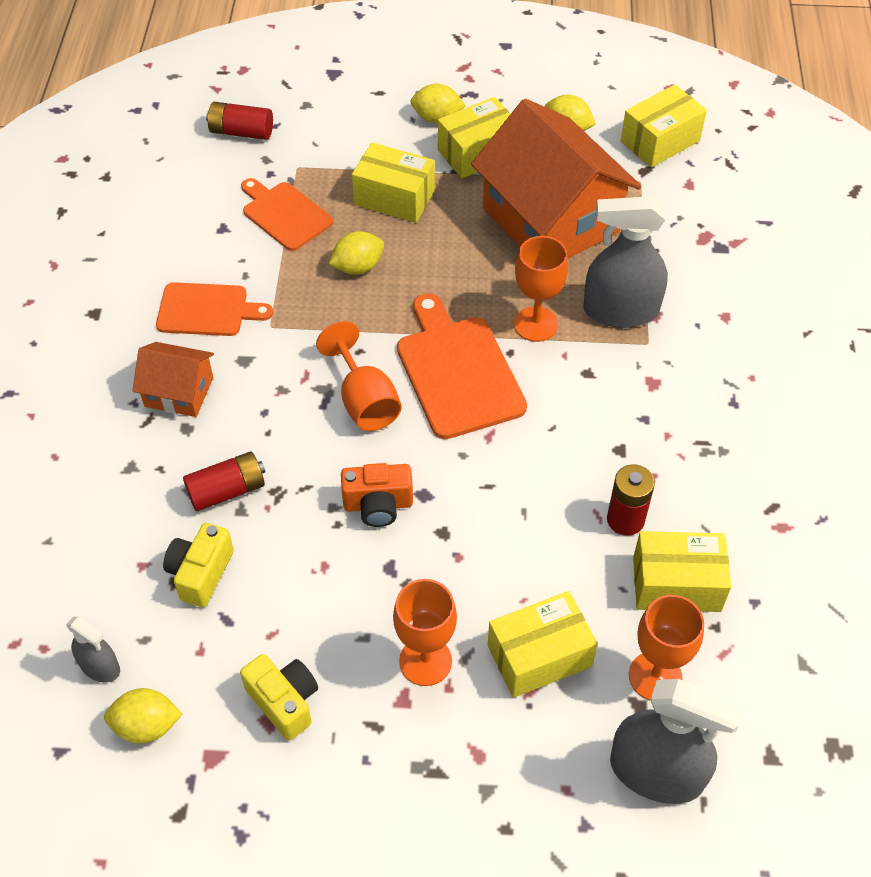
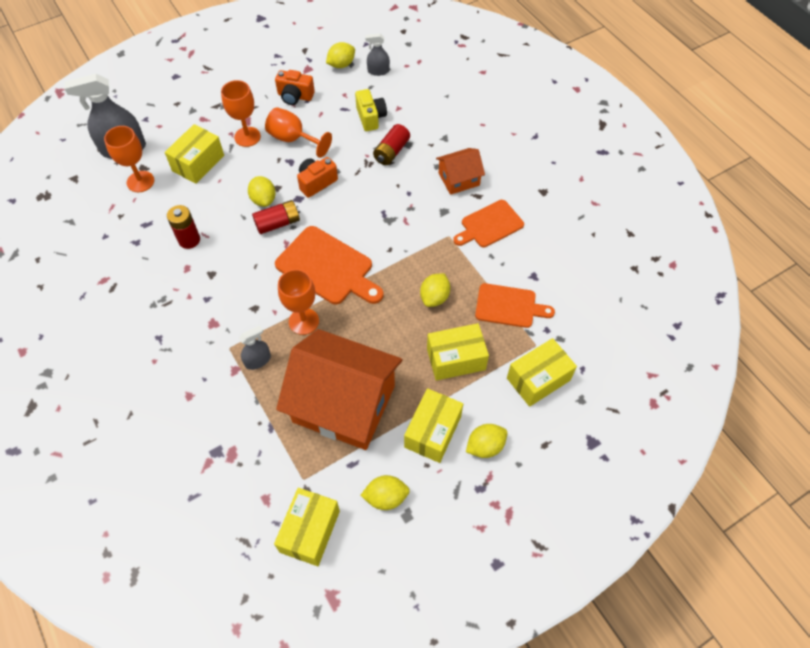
camera: 145 degrees right, 5 degrees up
red battery [206,102,273,140] -> red battery moved to [252,200,300,234]
yellow camera [240,654,318,741] -> orange camera [275,70,315,105]
orange goblet [316,321,402,431] -> orange goblet moved to [265,107,332,158]
grey spray bottle [583,196,668,328] -> grey spray bottle [239,325,271,370], size x0.51
yellow box [633,531,731,612] -> yellow box moved to [507,338,577,407]
none -> yellow lemon [248,176,276,207]

